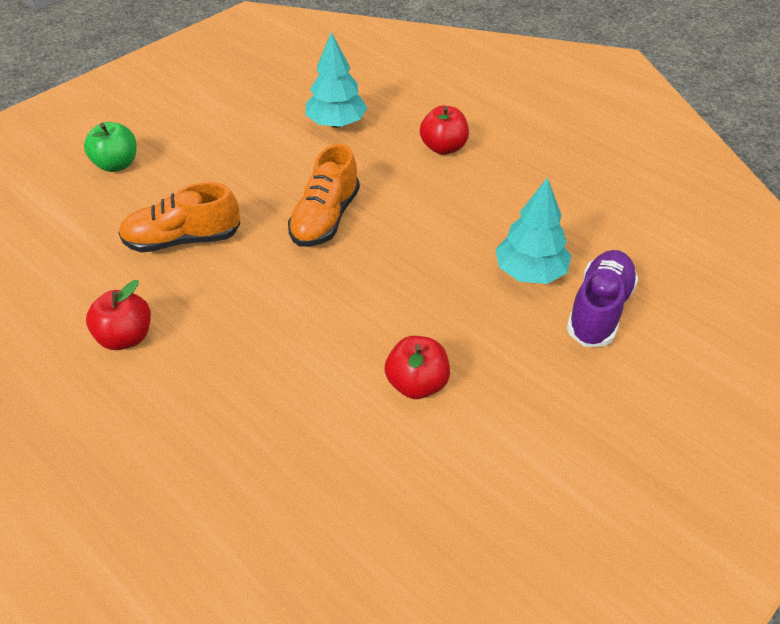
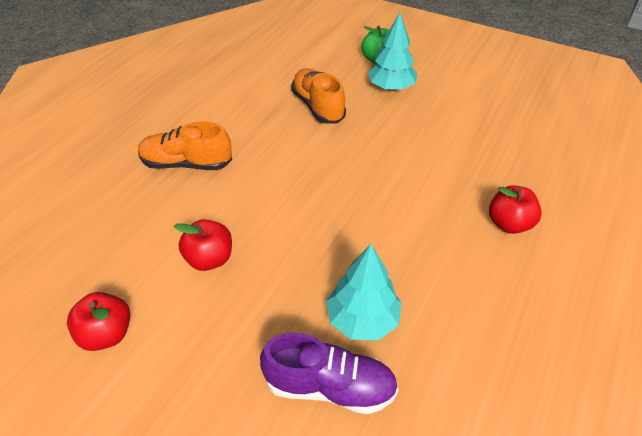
camera: 75 degrees right, 0 degrees up
red apple [86,280,151,350] -> red apple moved to [67,292,130,351]
orange shoe [288,144,360,247] -> orange shoe moved to [138,121,232,170]
turquoise tree [305,32,368,128] -> turquoise tree moved to [368,13,417,91]

